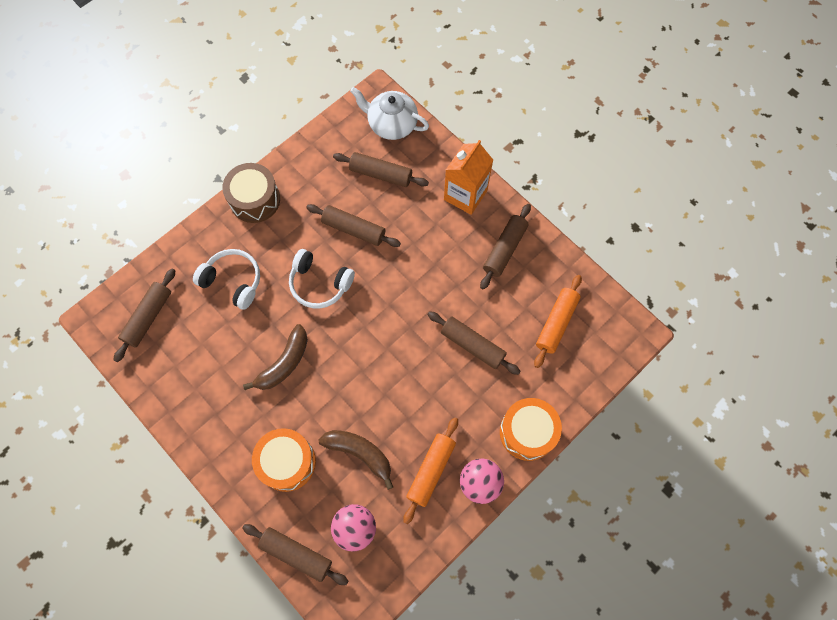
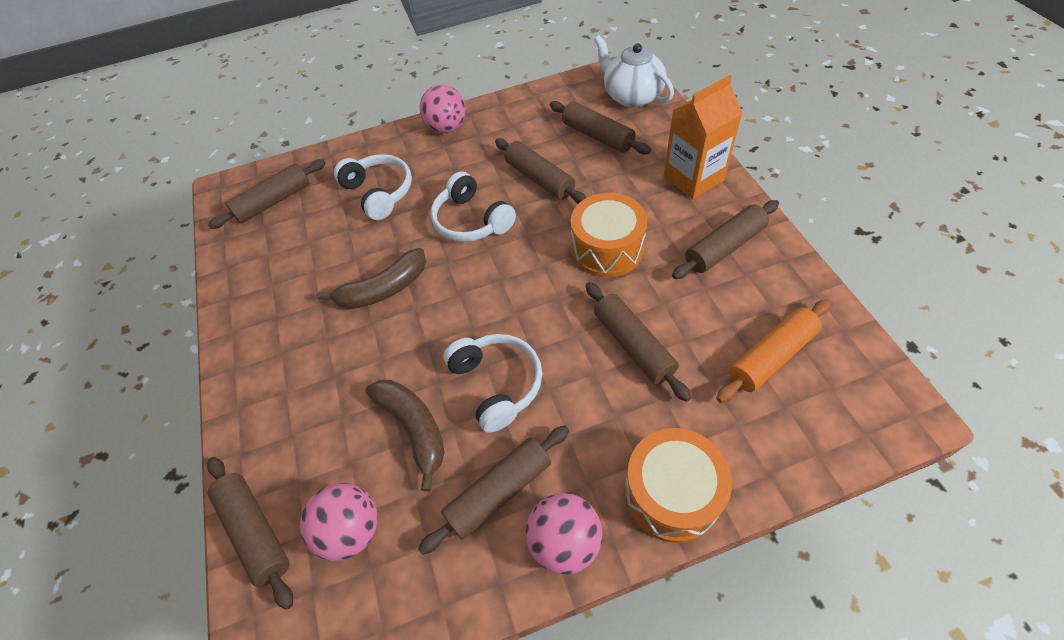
camera: 30 degrees right, 15 degrees down
brown drum [222,163,280,223] -> pink ball [420,85,466,133]
orange drum [252,428,316,492] -> orange drum moved to [571,193,647,277]
orange rolling pin [403,417,458,524] -> brown rolling pin [418,426,569,555]
none -> white headphones [443,334,542,433]

